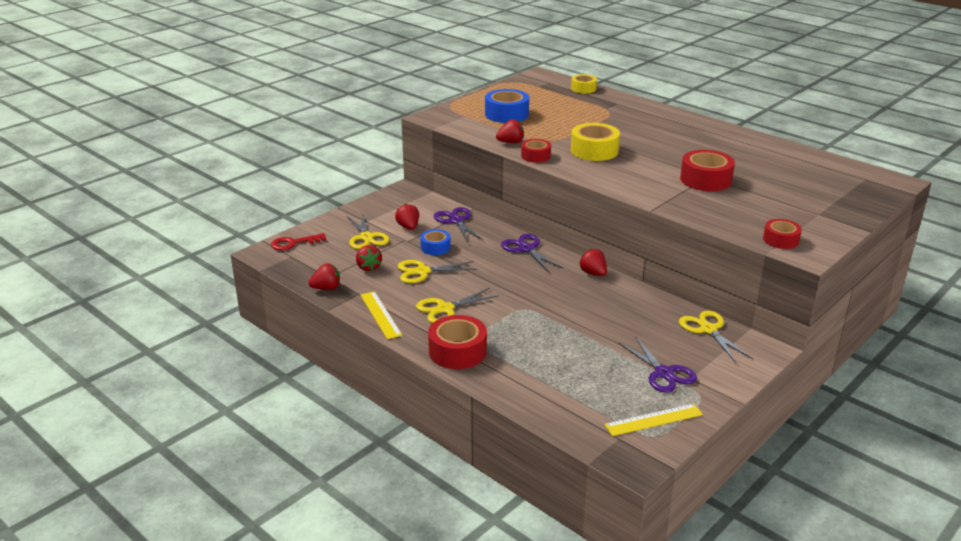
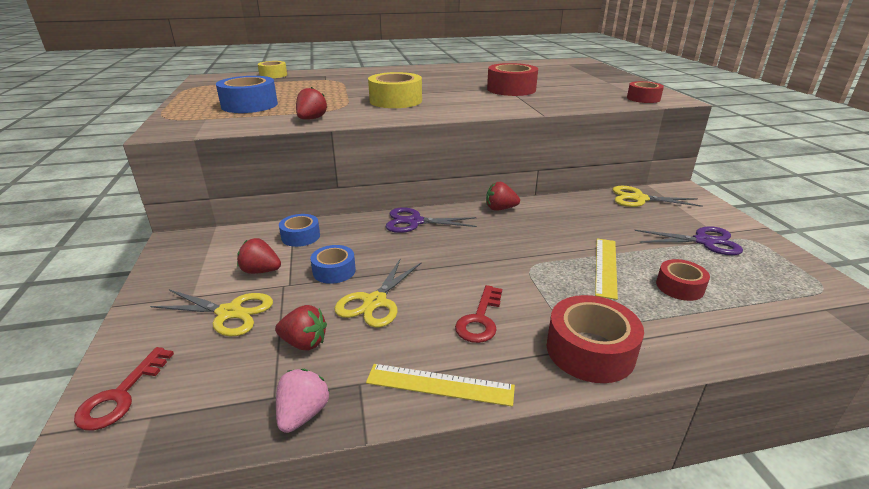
camera: 55 degrees left, 0 degrees up
red strawberry [308,263,340,290] -> pink strawberry [276,369,330,433]
yellow scissors [416,288,498,323] -> red key [455,285,502,343]
purple scissors [434,207,483,243] -> blue tape [279,214,320,247]
red tape [521,139,551,163] -> red tape moved to [656,259,710,301]
yellow ruler [604,404,703,436] -> yellow ruler moved to [595,239,618,300]

